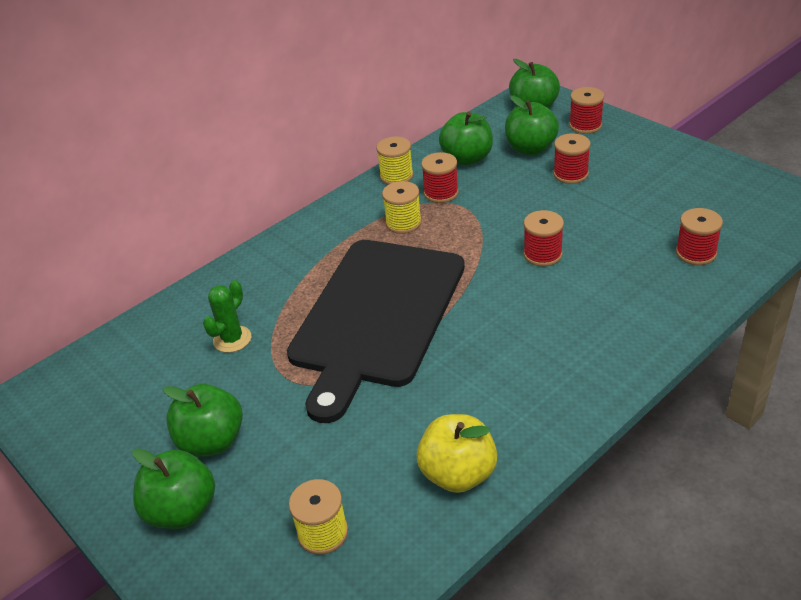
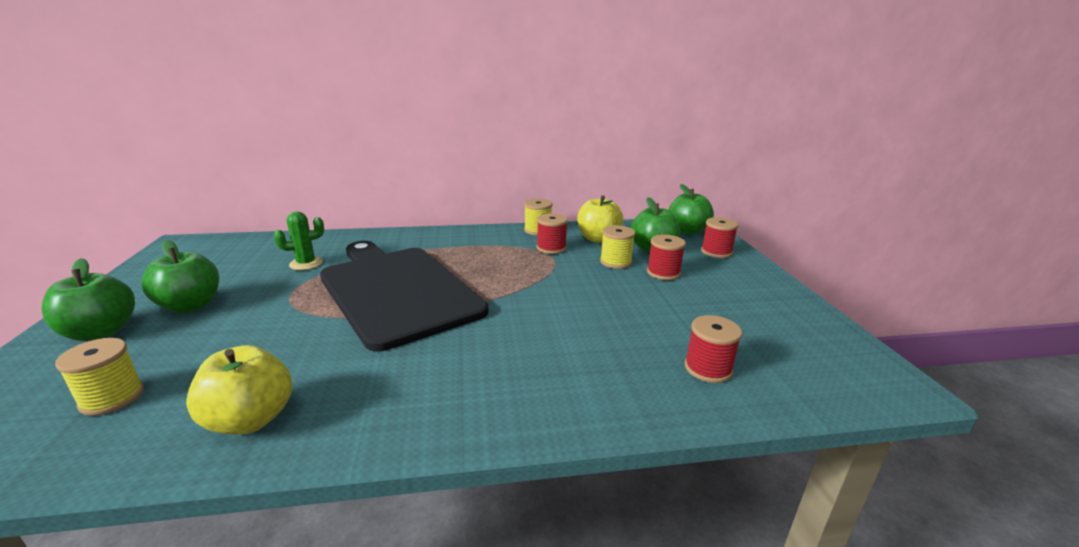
camera: 30 degrees right, 15 degrees down
black cutting board [287,240,465,423] -> black cutting board turned 90 degrees clockwise [320,241,488,352]
yellow spool [382,181,422,234] -> yellow spool moved to [600,225,635,269]
green apple [439,112,493,165] -> yellow apple [577,195,623,243]
red spool [524,210,564,266] -> none

